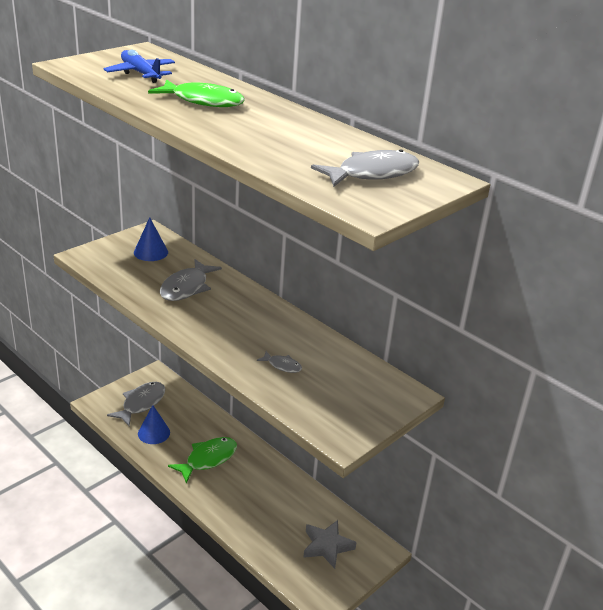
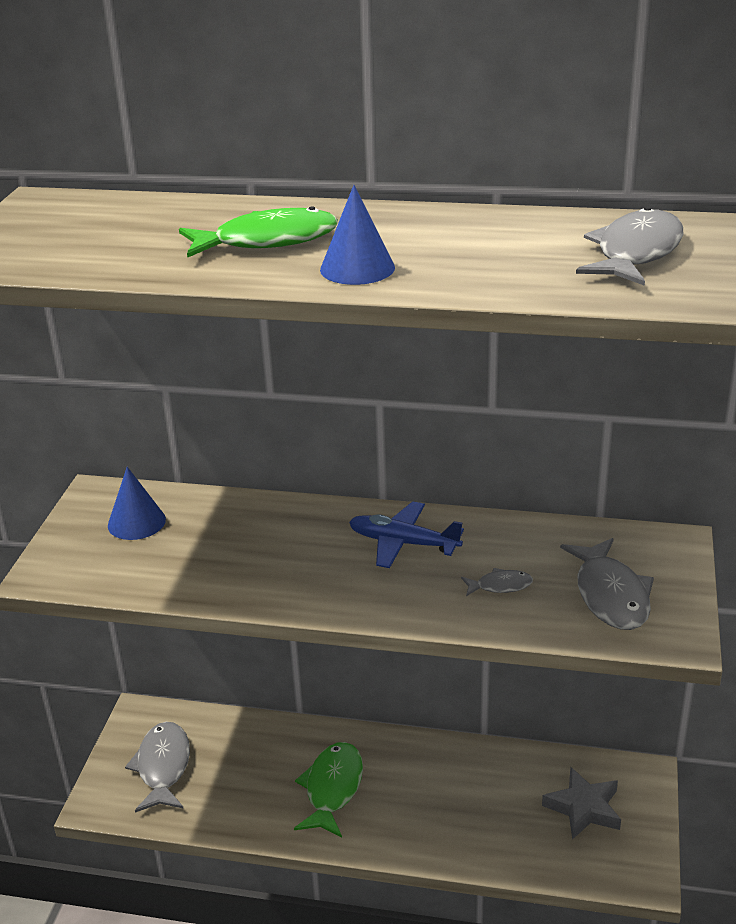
camera: 30 degrees left, 0 degrees up
blue plane [104,50,175,83] -> blue plane moved to [349,501,464,568]
blue cone [138,405,170,444] -> blue cone moved to [320,185,395,285]
grey fish [160,259,222,301] -> grey fish moved to [560,538,654,630]

